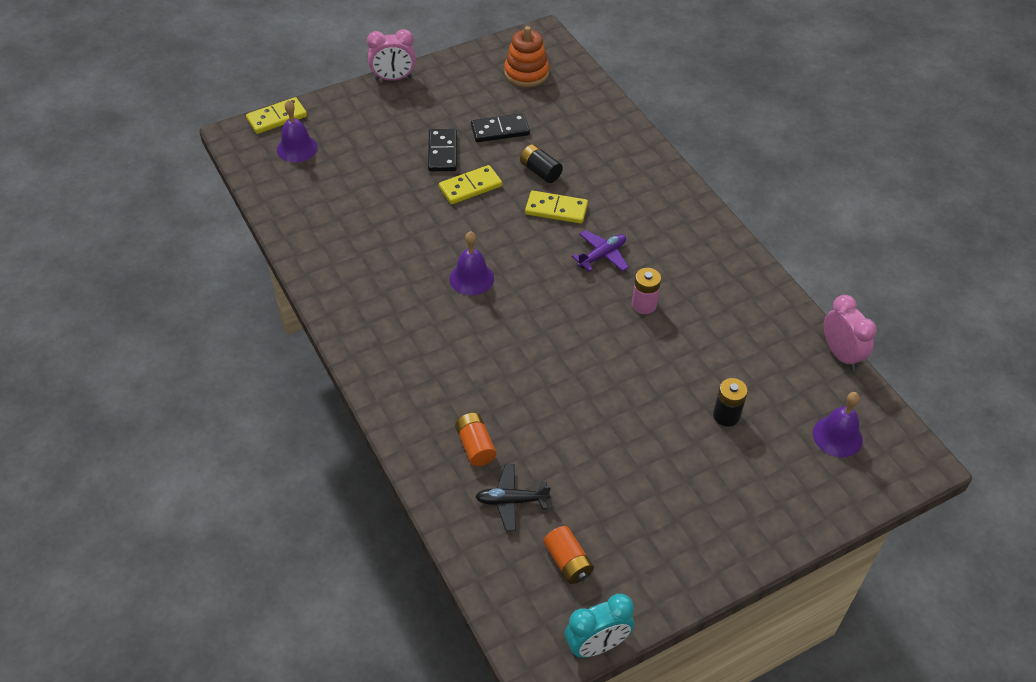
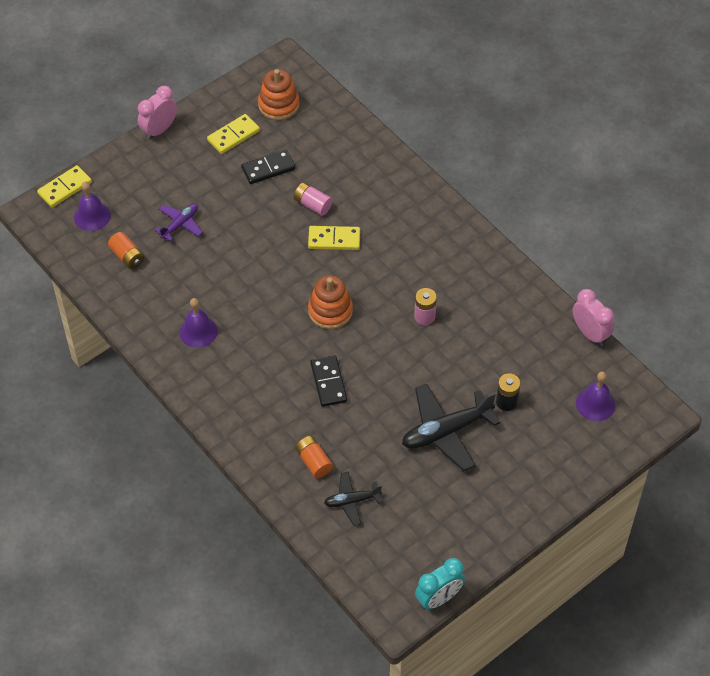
camera: 10 degrees left, 5 degrees up
pink clock [367,29,416,81] -> pink clock turned 150 degrees clockwise [138,86,177,140]
black domino [428,129,457,171] -> black domino moved to [310,355,348,407]
yellow domino [439,165,502,204] -> yellow domino moved to [207,114,260,154]
purple bell [450,231,494,296] -> purple bell moved to [179,298,218,348]
black battery [520,144,563,183] -> pink battery [294,182,333,216]
orange battery [544,526,594,584] -> orange battery moved to [108,232,145,269]
purple plane [572,230,629,272] -> purple plane moved to [155,204,203,242]
none -> orange stacking toy [308,275,353,329]
none -> black plane [402,384,500,471]

